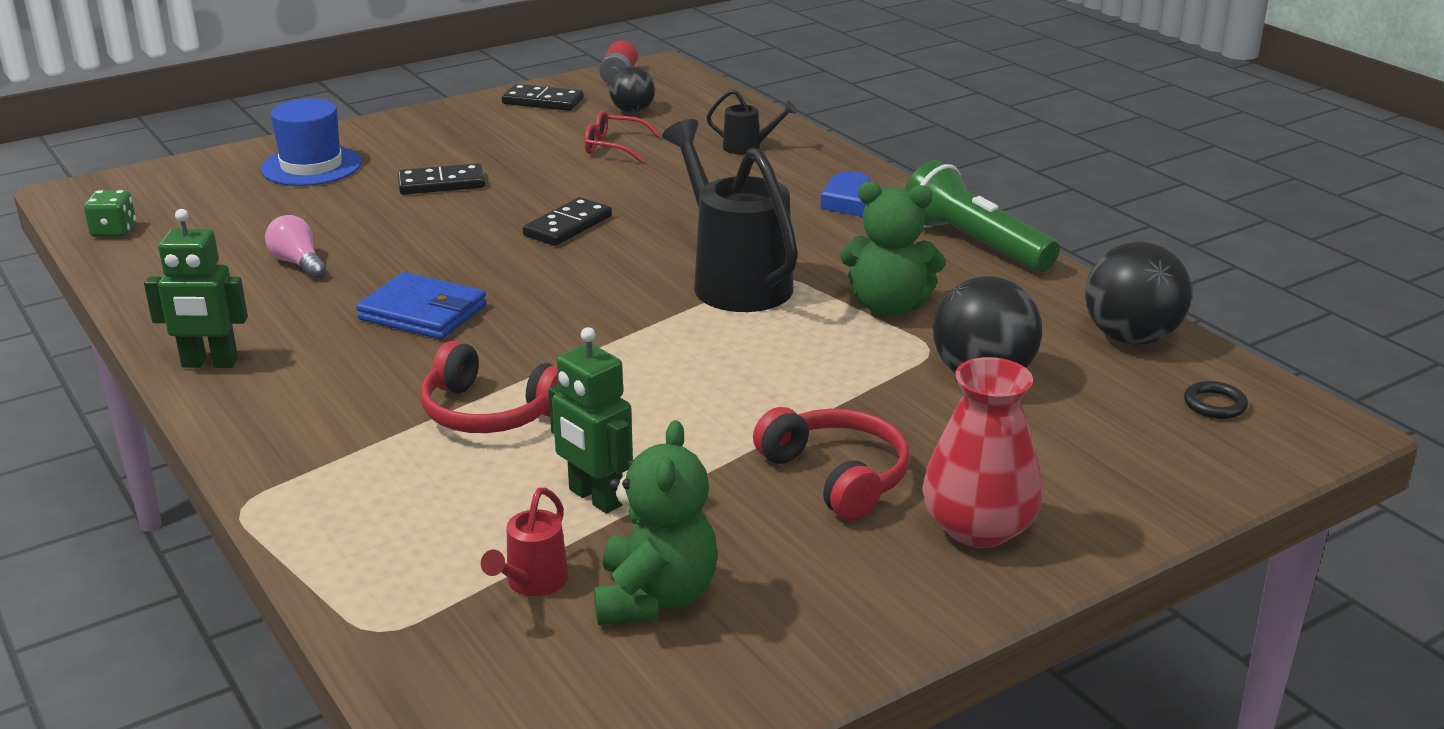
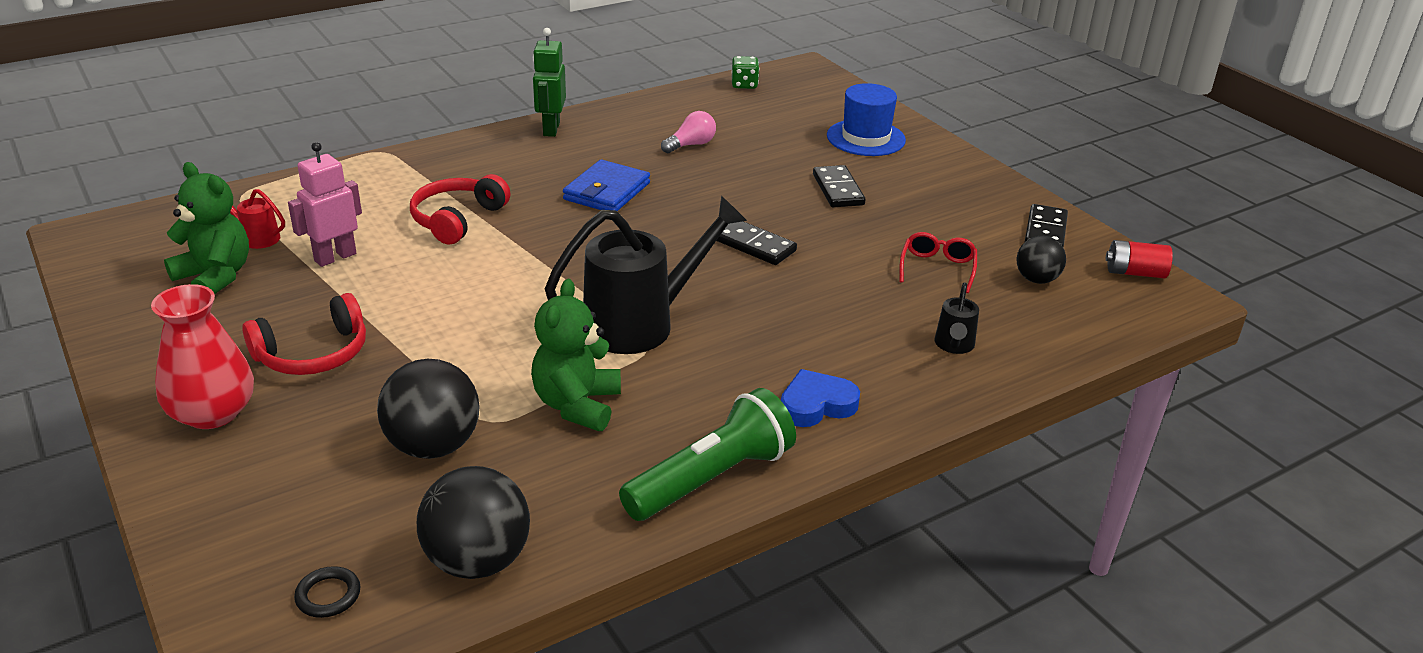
camera: 90 degrees right, 5 degrees up
green robot [548,327,633,514] -> pink robot [288,142,362,267]
green teddy bear [594,420,717,625] -> green teddy bear turned 150 degrees counterclockwise [164,162,249,294]

